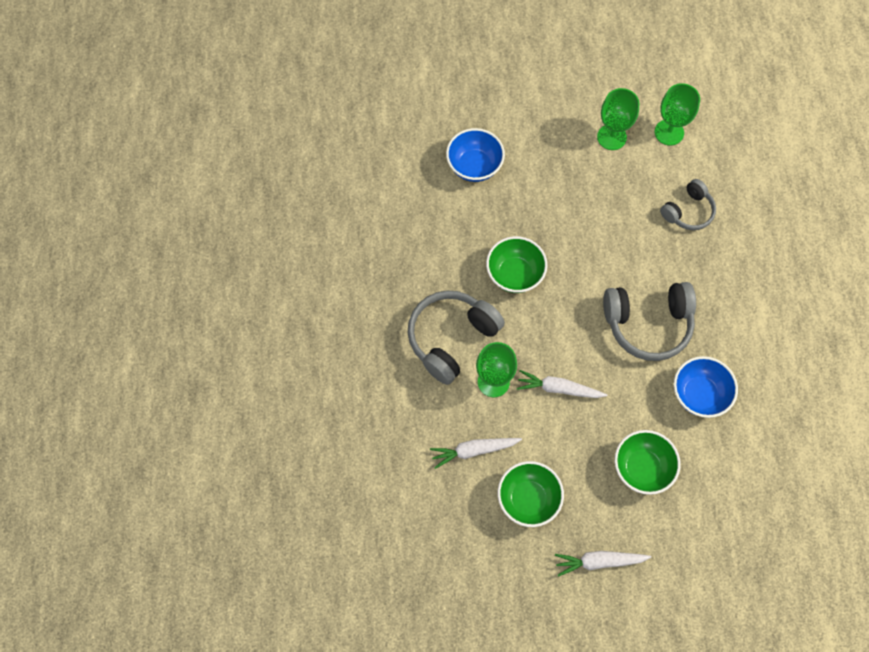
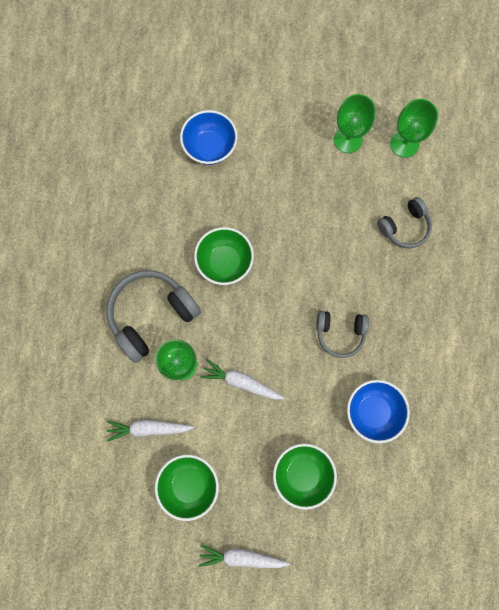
camera: 10 degrees right, 10 degrees up
grey headphones [603,282,696,361] -> grey headphones [316,311,369,358], size x0.60

